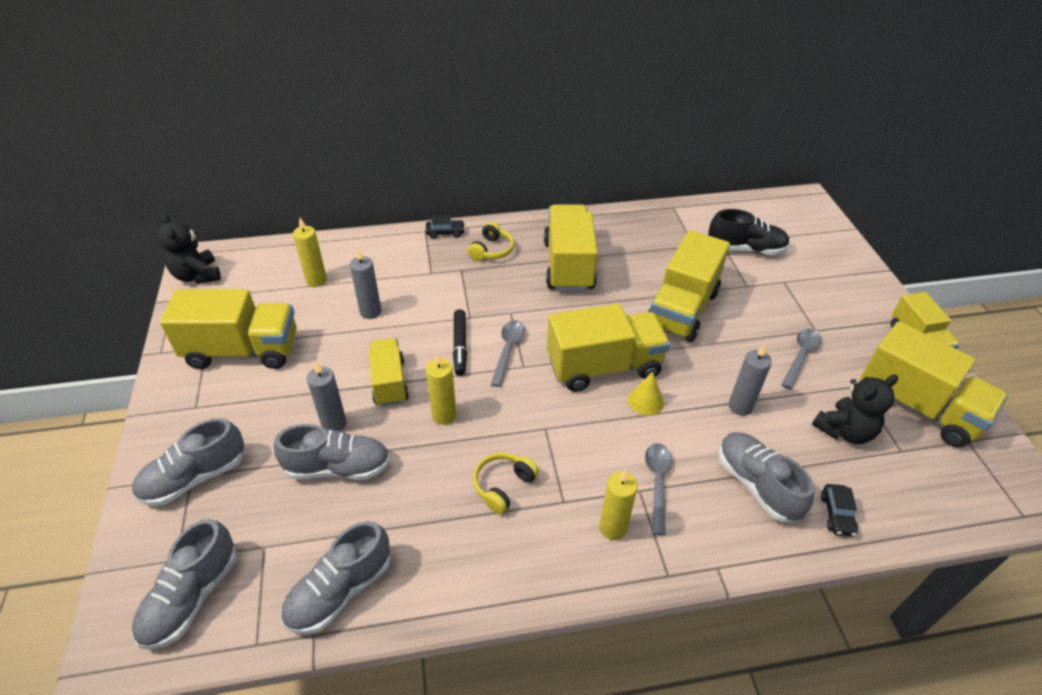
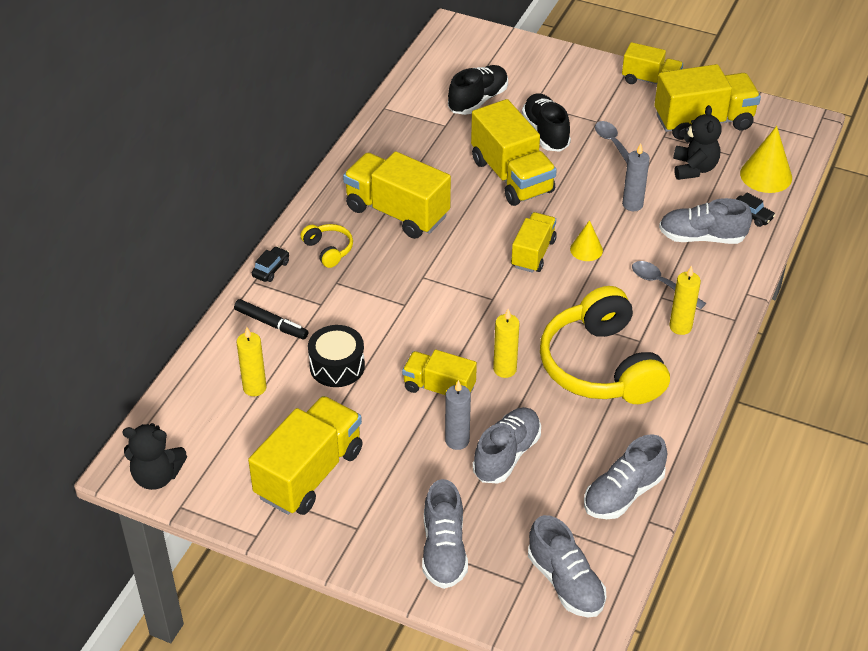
camera: 55 degrees left, 0 degrees up
grey shoe [281,521,391,634] -> grey shoe turned 60 degrees clockwise [584,434,667,519]
grey candle [350,249,381,319] -> black drum [308,325,365,387]
black marker [453,309,467,376] -> black marker moved to [234,299,308,339]
yellow headphones [473,453,539,514] -> yellow headphones [540,286,670,404], size x2.33
grey spoon [491,320,525,387] -> none
yellow truck [547,304,670,392] -> yellow truck [511,212,557,273], size x0.61
none -> black shoe [522,93,571,152]
none -> yellow cone [740,126,792,193]

